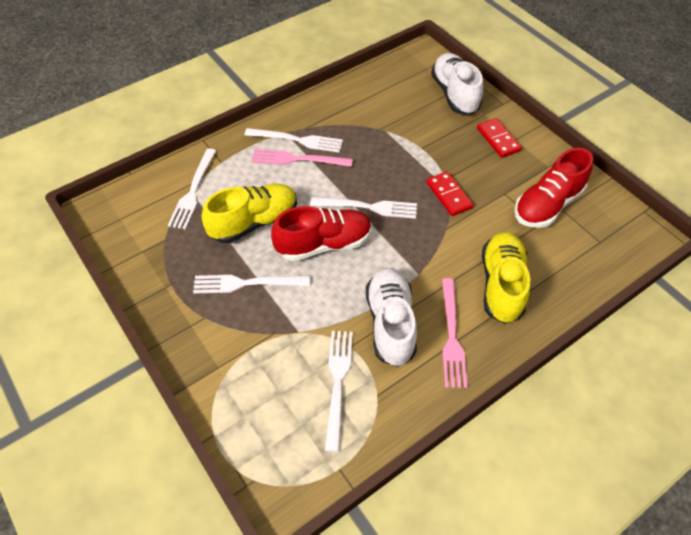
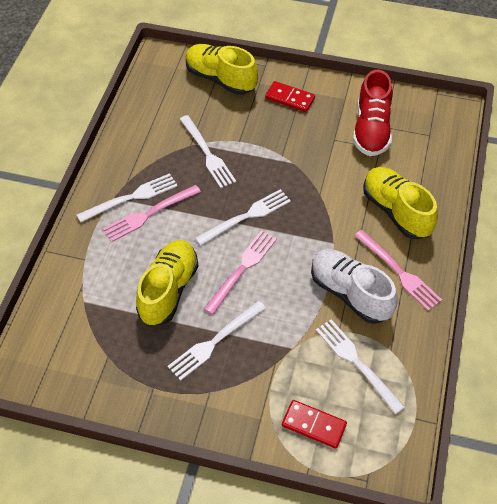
camera: 40 degrees left, 0 degrees up
white fork [168,148,216,229] -> white fork moved to [180,115,236,188]
red shoe [271,206,372,261] -> pink fork [204,230,277,315]
red domino [427,172,473,216] -> red domino moved to [282,400,347,448]
white shoe [431,53,483,115] -> yellow shoe [186,44,258,95]

